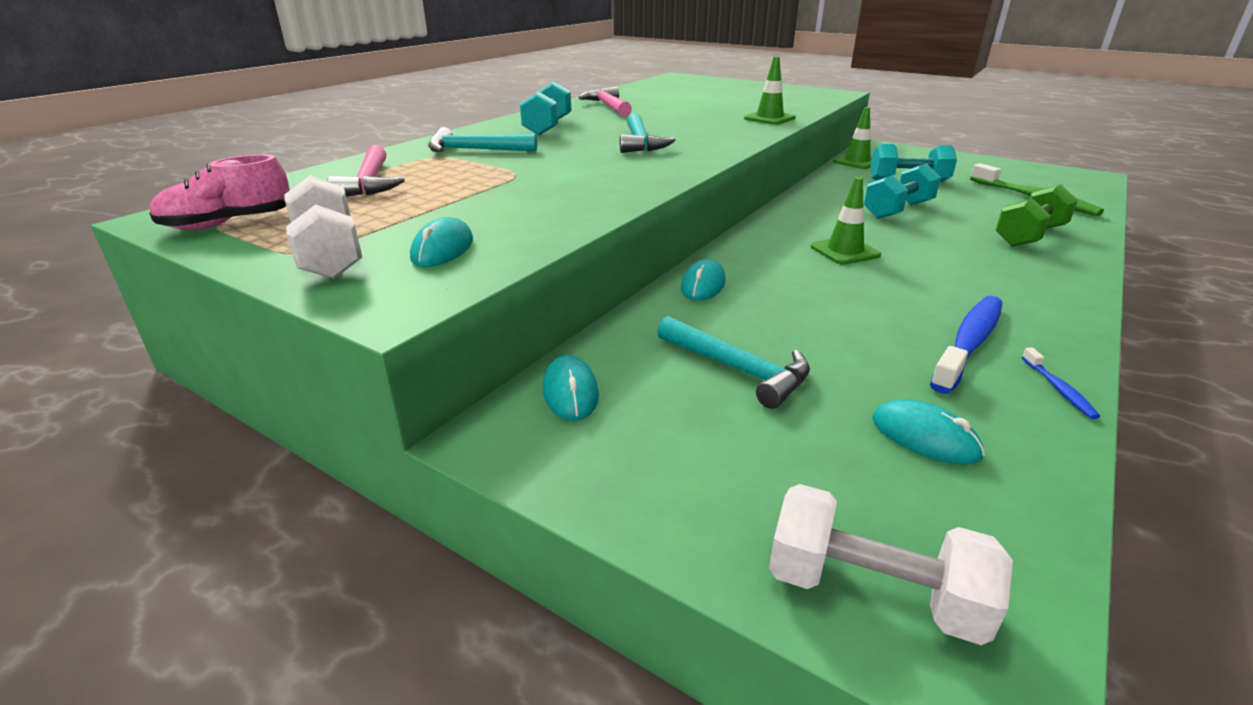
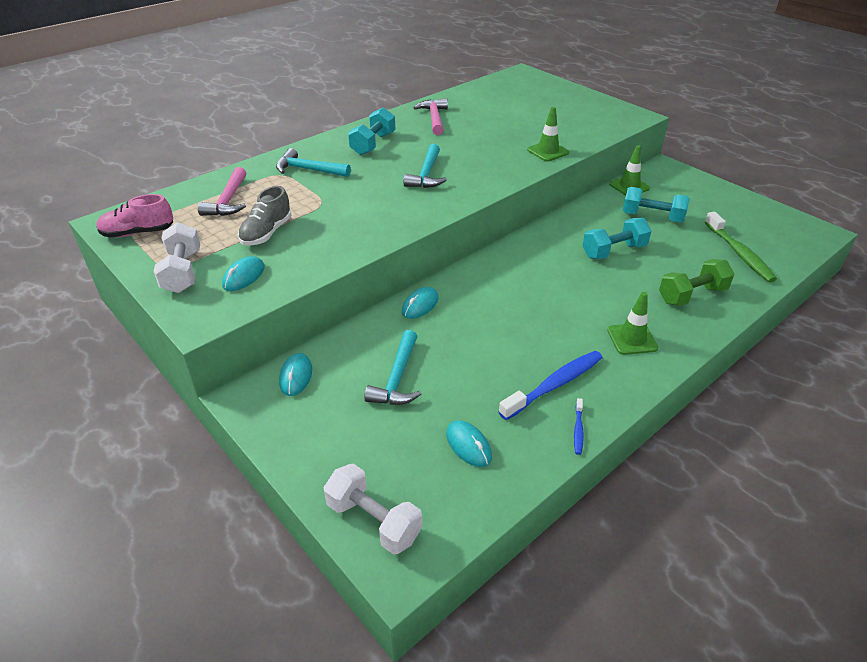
camera: 15 degrees right, 10 degrees up
turquoise hammer [657,316,810,409] -> turquoise hammer turned 45 degrees clockwise [364,330,421,405]
green traffic cone [811,177,881,265] -> green traffic cone moved to [607,292,658,355]
none -> grey shoe [238,186,292,246]

